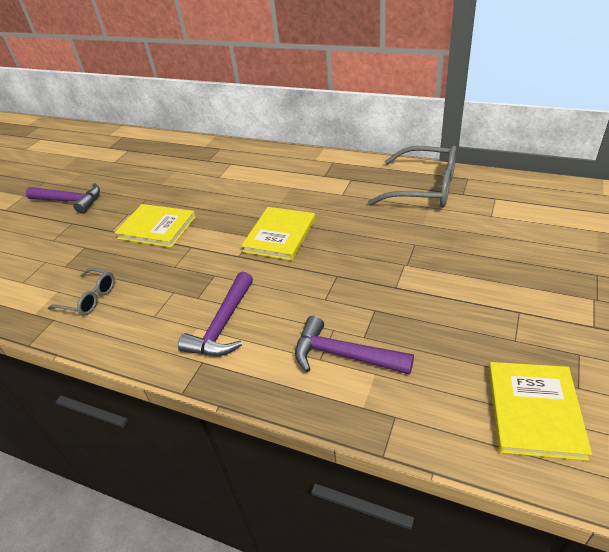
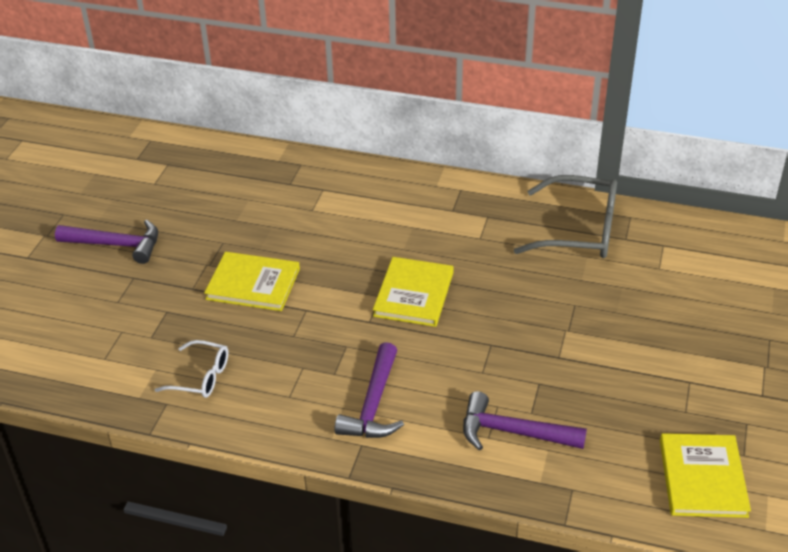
camera: 10 degrees left, 0 degrees up
grey glasses [48,268,115,315] -> white glasses [155,340,228,398]

